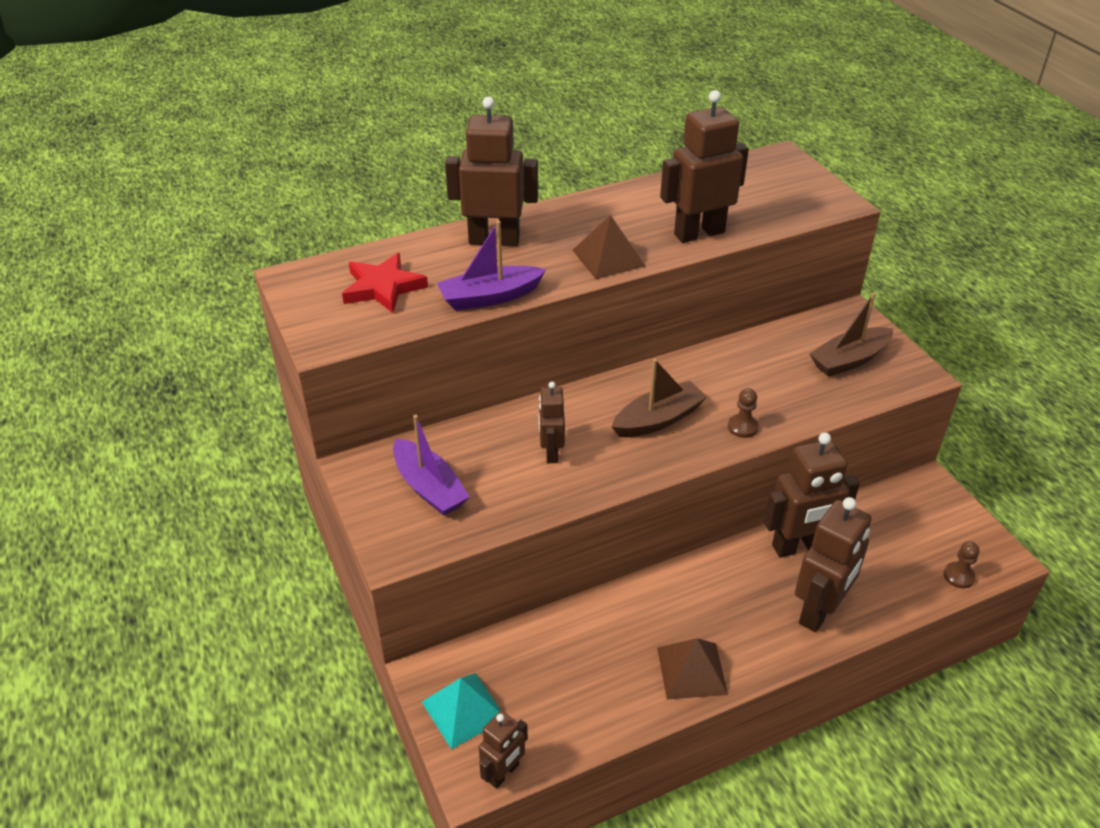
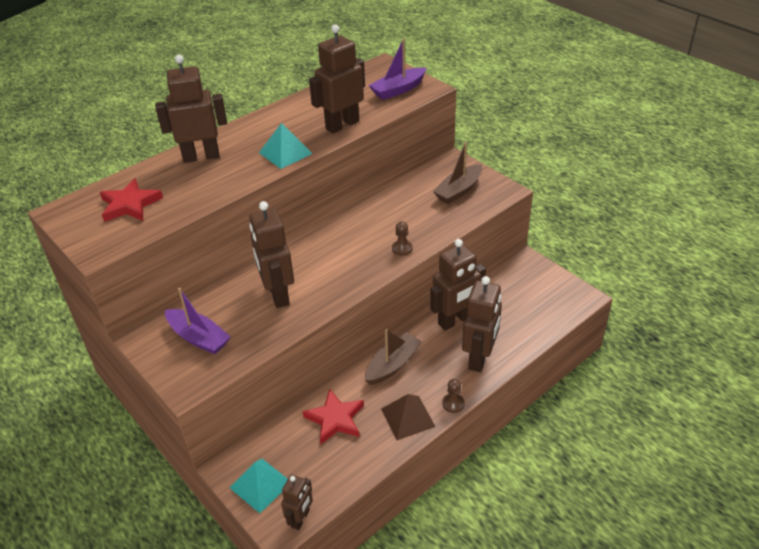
camera: 15 degrees left, 0 degrees up
purple boat [437,221,546,311] -> purple boat moved to [368,38,426,100]
brown robot [539,382,565,463] -> brown robot [249,201,294,308], size x1.76
brown pyramid [573,215,645,279] -> turquoise pyramid [259,123,312,169]
brown boat [611,359,707,437] -> brown boat moved to [365,329,422,385]
brown pawn [944,541,979,588] -> brown pawn moved to [442,379,465,413]
none -> red star [303,389,364,444]

